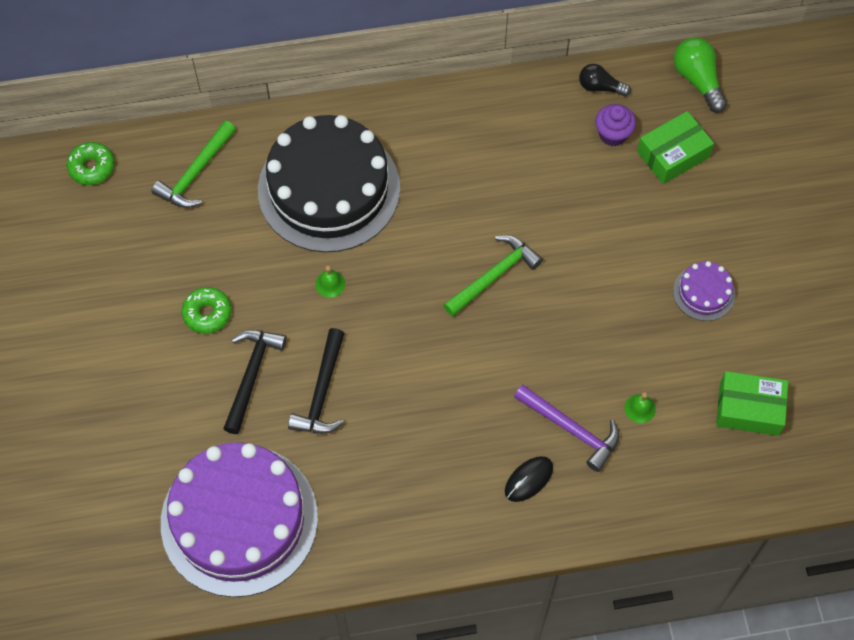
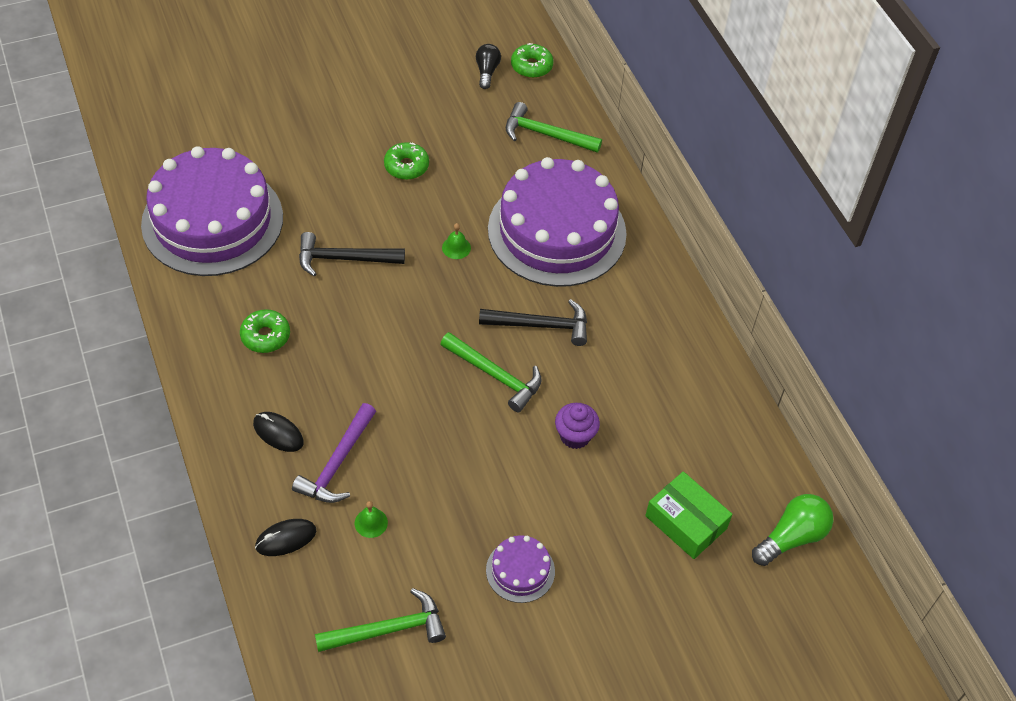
camera: 75 degrees right, 10 degrees down
black hammer [223,330,287,434] -> black hammer moved to [479,299,587,346]
black cake [258,115,400,253] -> purple cake [488,157,627,287]
black light bulb [579,64,631,96] -> black light bulb moved to [476,44,501,89]
purple cupcake [595,104,636,146] -> purple cupcake moved to [555,403,600,449]
green box [716,371,789,436] -> green hammer [315,588,446,652]
none -> green donut [240,309,290,353]
none -> black mouse [255,519,316,556]

